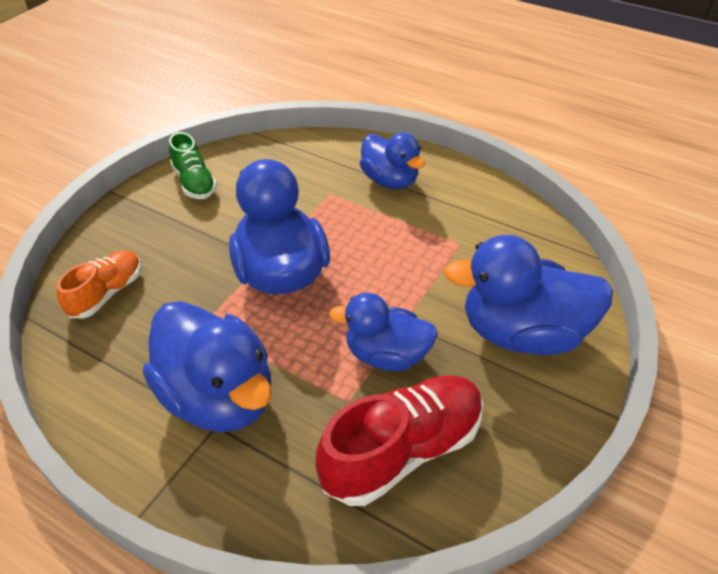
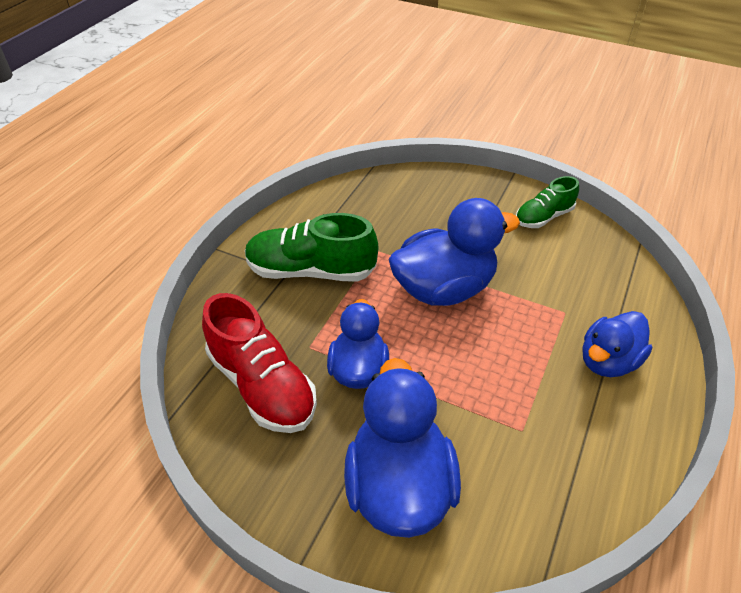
camera: 85 degrees right, 0 degrees up
orange shoe [57,250,141,319] -> none
blue duck [143,301,272,432] -> green shoe [245,213,378,282]

